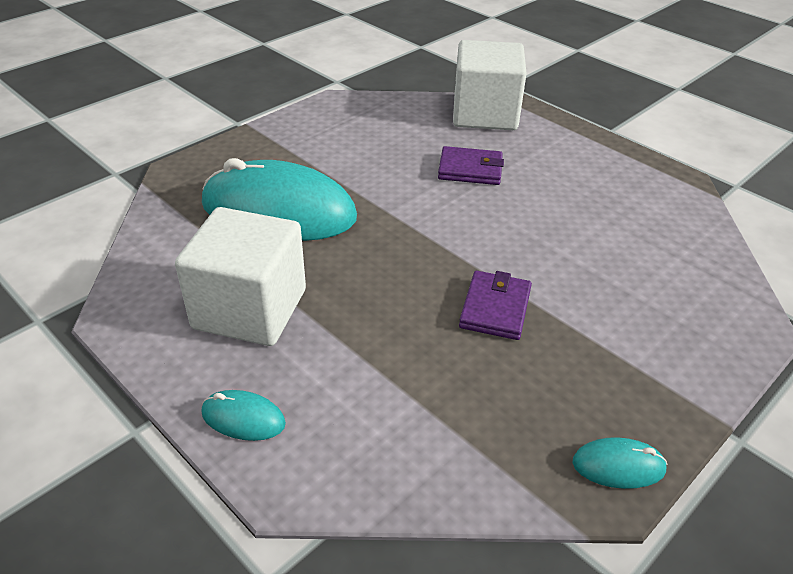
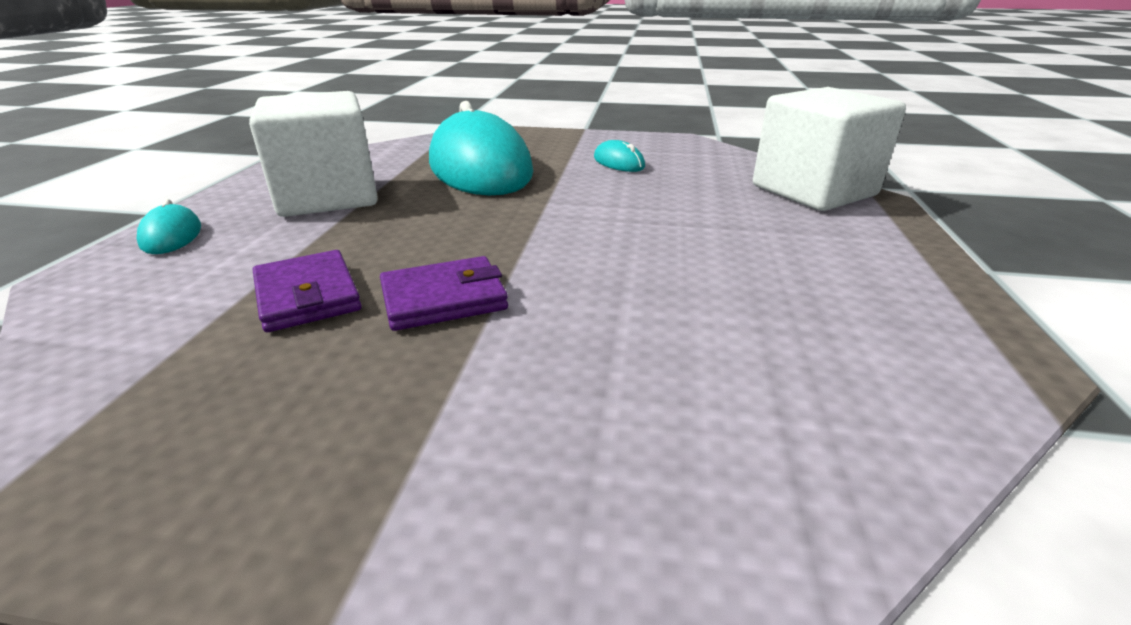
camera: 55 degrees right, 10 degrees down
purple wallet [438,146,504,185] -> purple wallet moved to [253,250,362,332]
turquoise mouse [572,437,668,489] -> turquoise mouse moved to [594,140,645,172]

